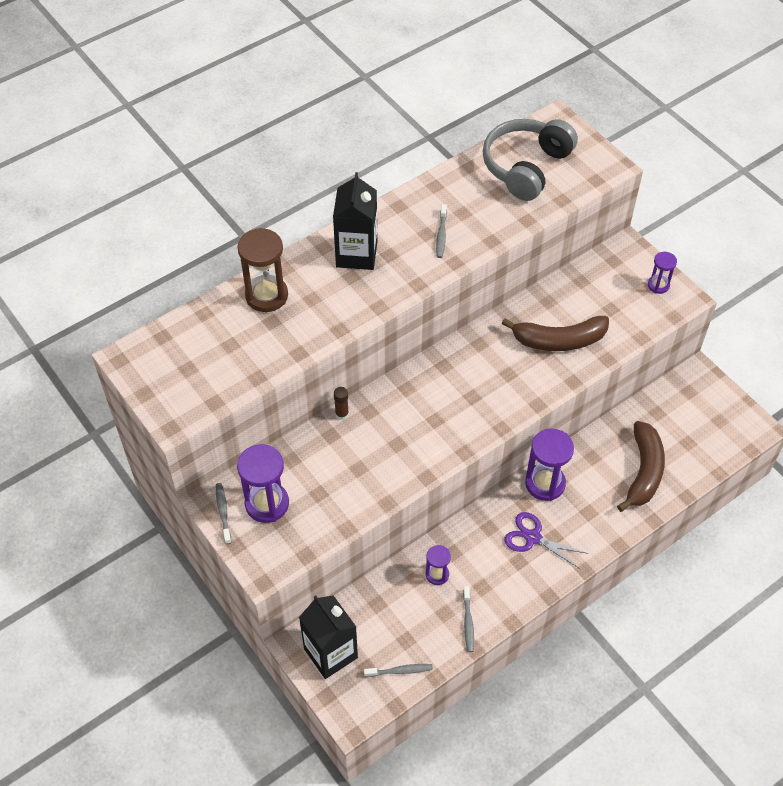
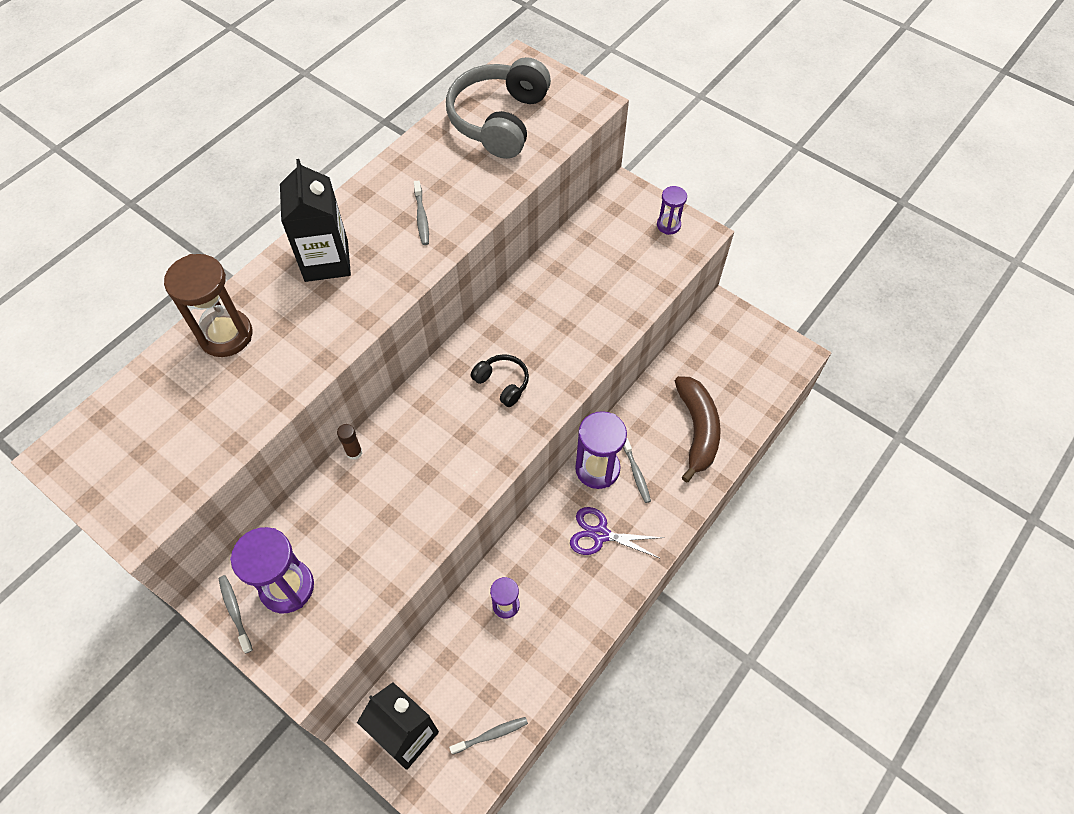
camera: 15 degrees left, 5 degrees up
grey toothbrush [463,586,474,652] -> grey toothbrush moved to [623,438,651,503]
brown banana [501,316,609,351] -> none
none -> black headphones [471,354,529,407]

